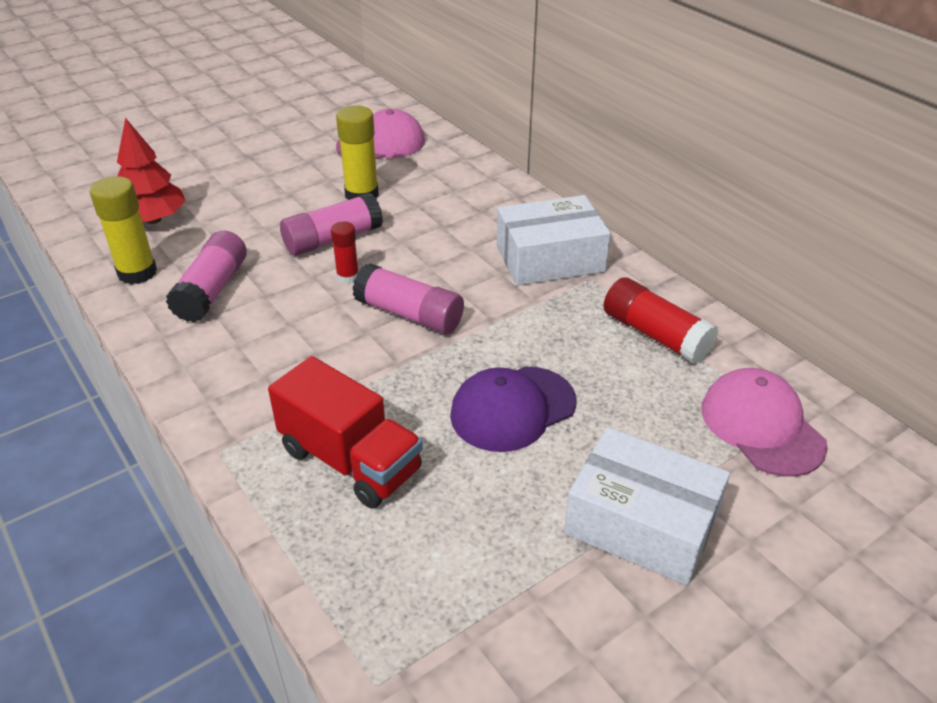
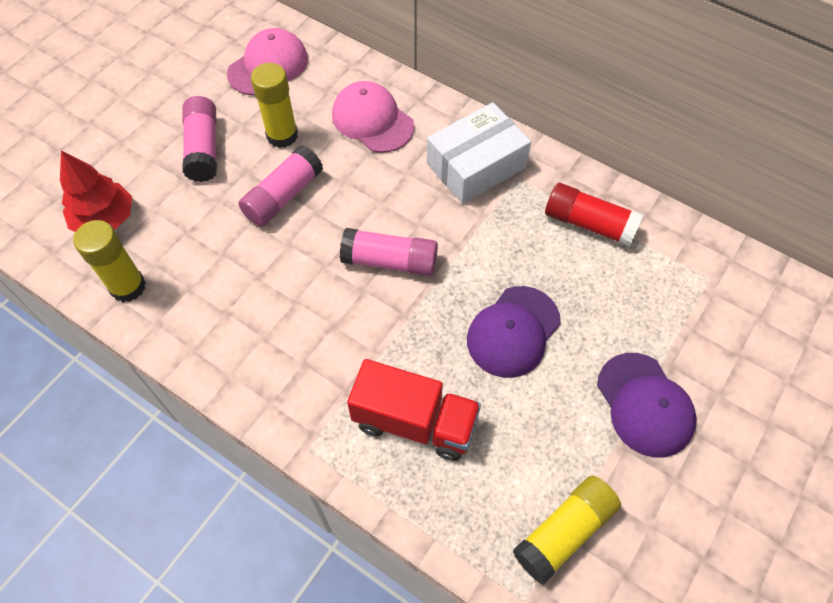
camera: 20 degrees left, 20 degrees up
pink glue stick [166,230,247,322] -> pink glue stick moved to [182,96,217,182]
red glue stick [331,221,359,284] -> none
white box [564,427,730,586] -> purple cap [597,353,697,457]
pink cap [701,368,828,477] -> pink cap moved to [332,81,414,153]
none -> yellow glue stick [513,476,621,585]

